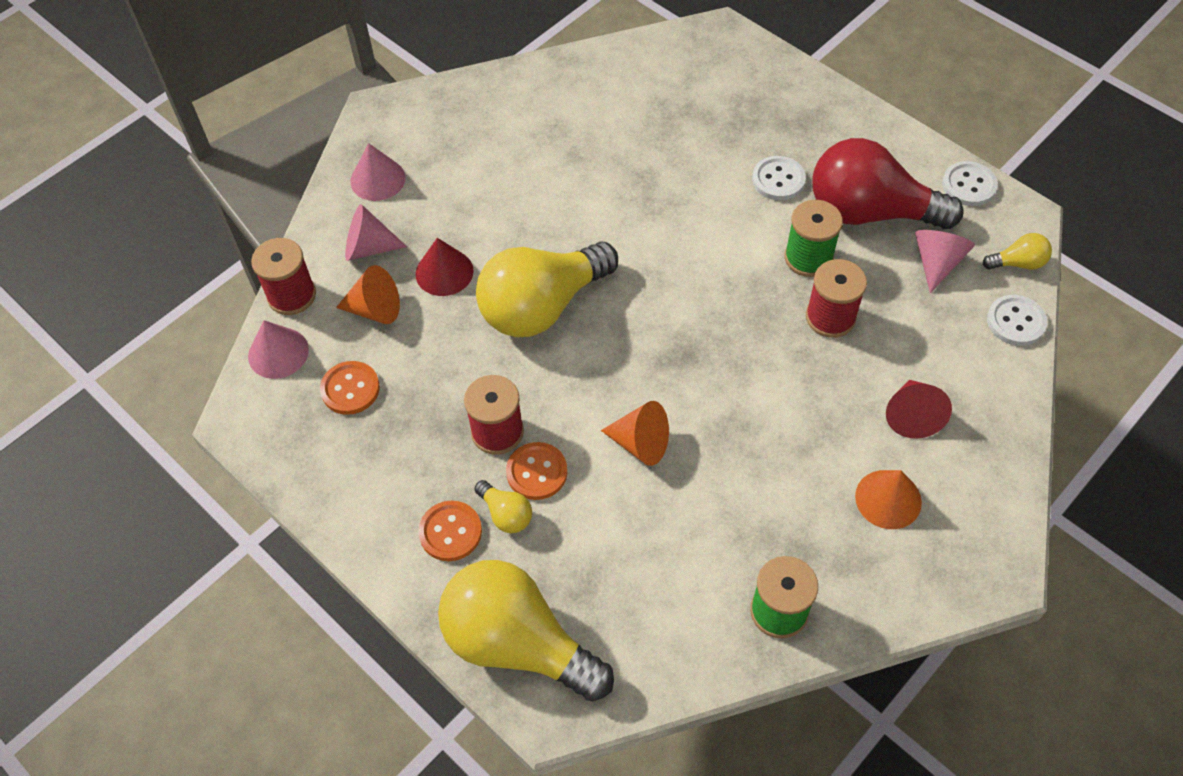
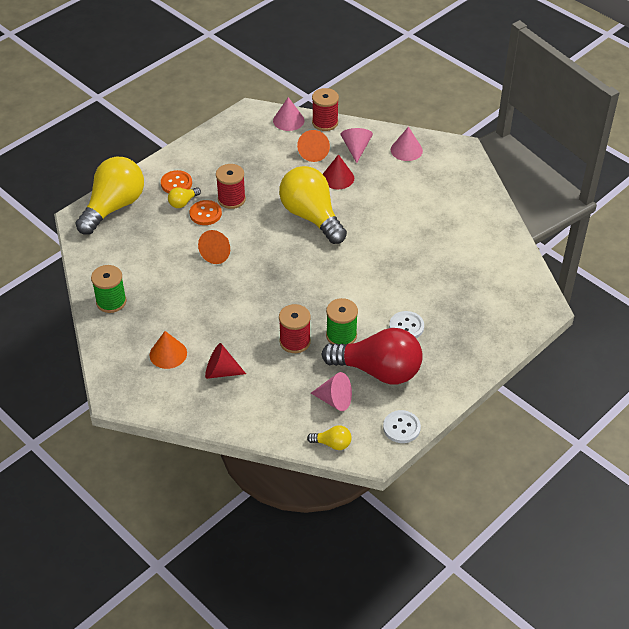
camera: 90 degrees right, 10 degrees down
orange button [320,361,380,415] -> none
red light bulb [812,138,964,229] -> red light bulb turned 90 degrees clockwise [322,328,423,384]
yellow light bulb [982,233,1052,270] -> yellow light bulb turned 75 degrees counterclockwise [307,425,352,450]
white button [987,295,1047,346] -> none

